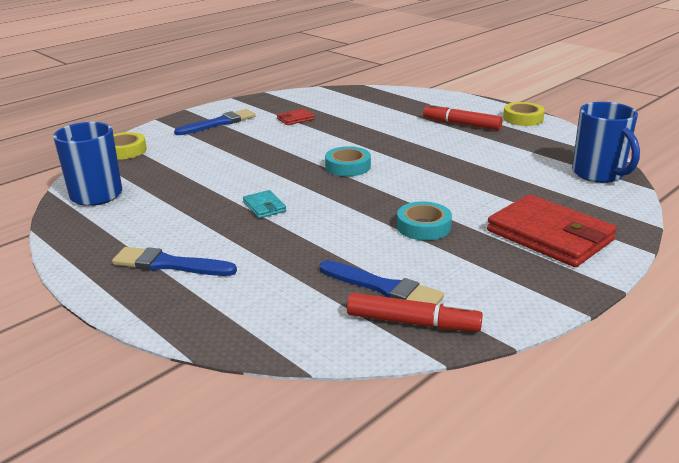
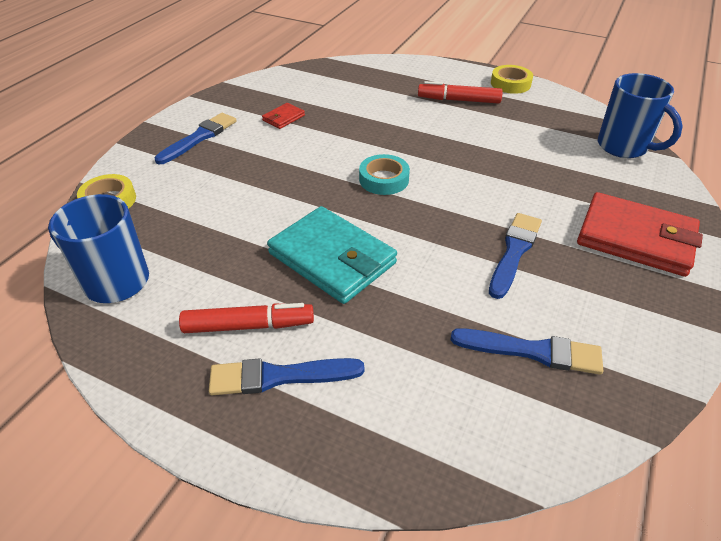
camera: 20 degrees left, 15 degrees up
turquoise wallet [243,190,286,218] -> turquoise wallet [267,206,397,304], size x2.25
red marker [347,293,483,331] -> red marker moved to [179,303,314,333]
turquoise tape [397,201,452,240] -> blue brush [489,213,542,299]

